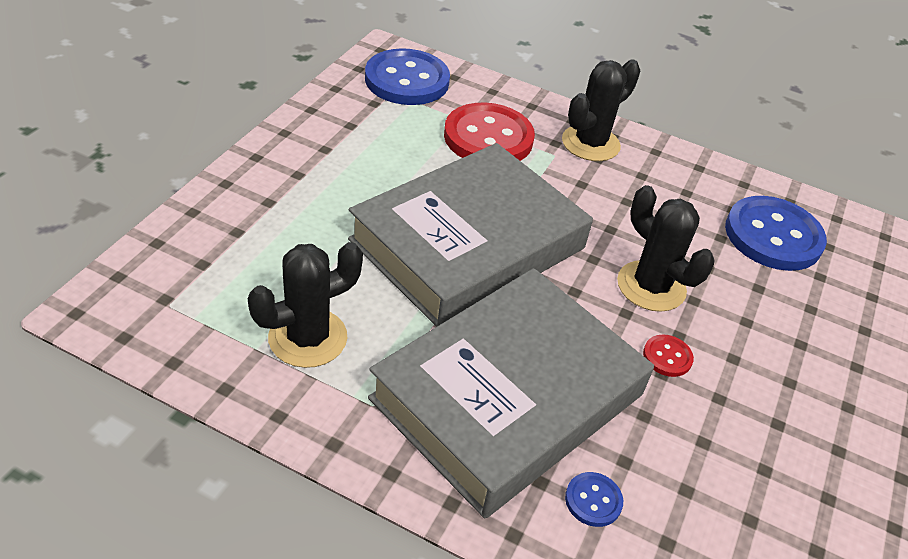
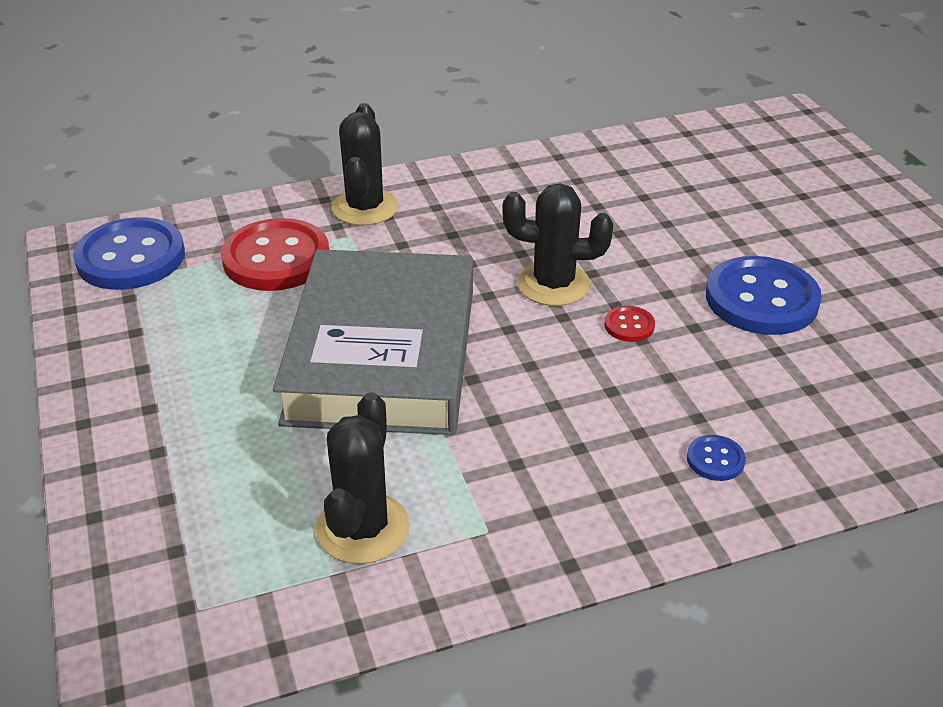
camera: 40 degrees left, 5 degrees down
grey book [368,268,654,518] -> none
blue button [725,196,827,271] -> blue button moved to [706,256,822,335]

